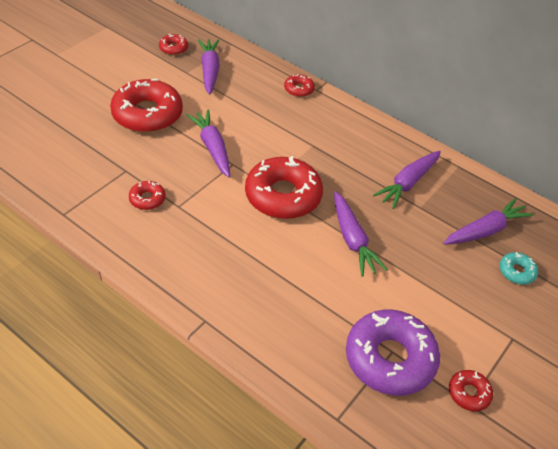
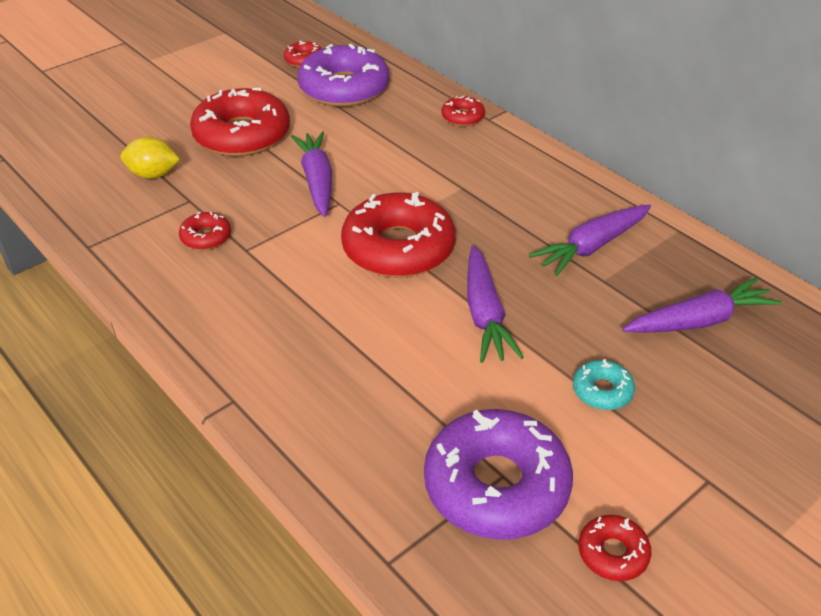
camera: 15 degrees right, 5 degrees down
purple carrot [198,39,220,95] -> purple donut [298,44,389,107]
turquoise donut [499,252,538,285] -> turquoise donut moved to [573,359,635,410]
none -> yellow lemon [121,137,180,179]

